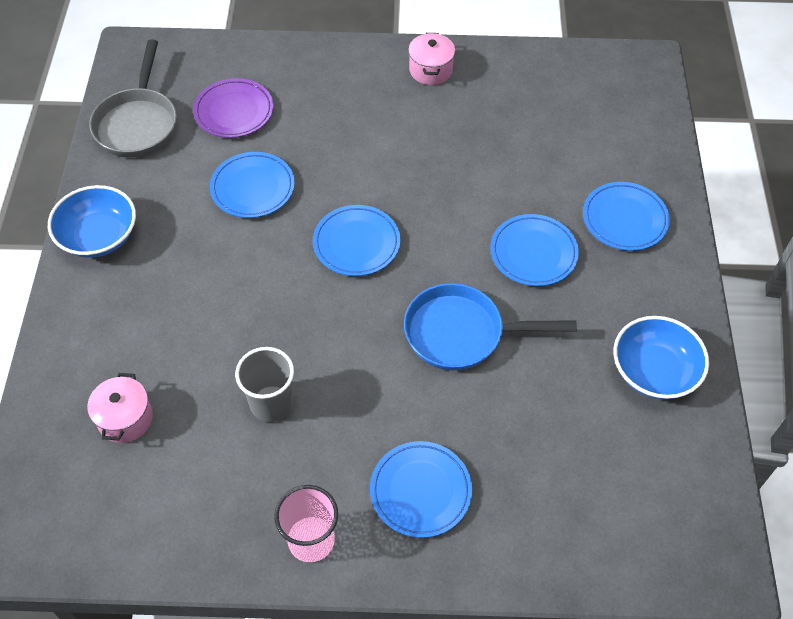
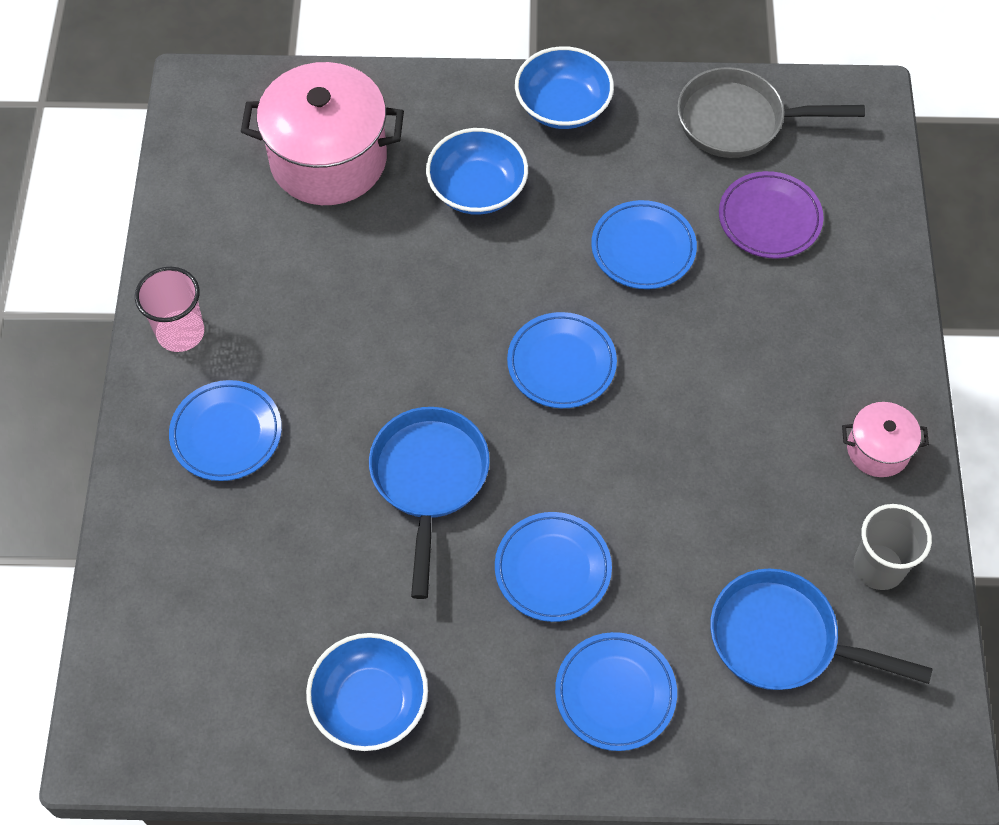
camera: 90 degrees right, 5 degrees up
pink pot [87,373,153,443] -> pink pot [241,62,404,205], size x2.05
grey cup [235,347,294,422] -> grey cup moved to [854,504,932,590]
none -> blue bowl [426,128,528,215]
none -> blue pan [710,569,933,690]

